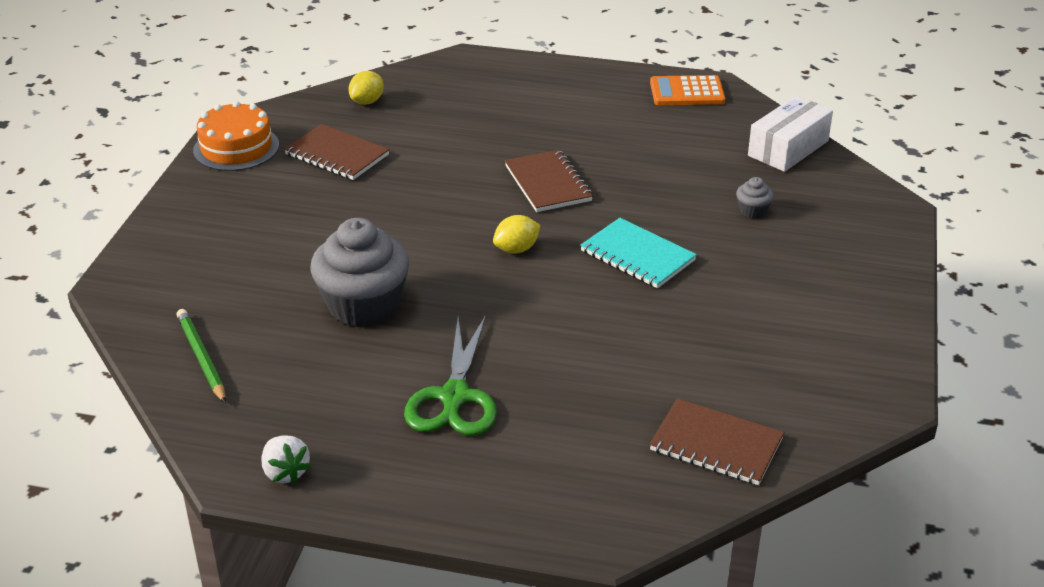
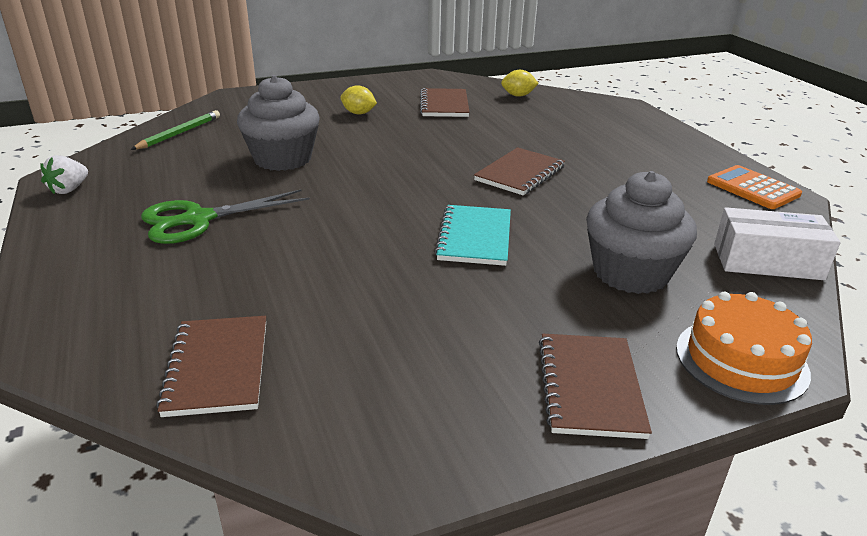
camera: 55 degrees right, 5 degrees down
orange cake [193,101,279,171] -> orange cake moved to [676,292,812,405]
yellow lemon [493,215,540,254] -> yellow lemon moved to [340,85,377,114]
grey cupcake [736,177,773,218] -> grey cupcake [586,171,697,294], size x2.40
none -> brown notebook [539,334,652,439]

